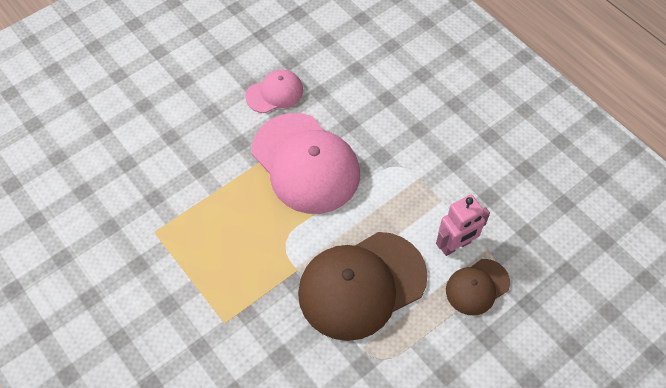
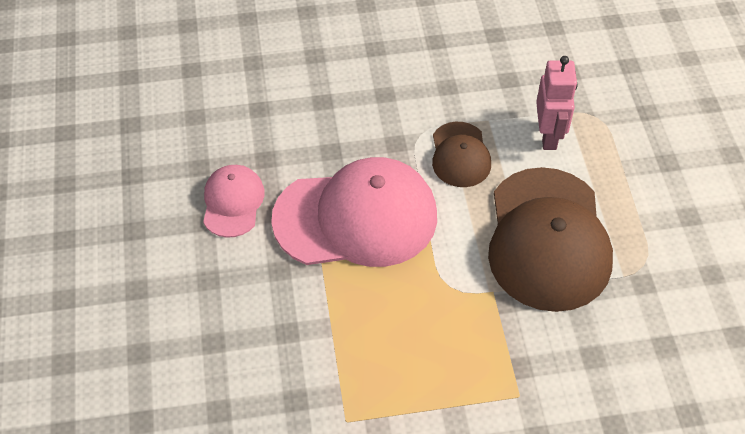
camera: 60 degrees left, 5 degrees down
brown cap [446,259,510,315] -> brown cap moved to [432,122,491,187]

